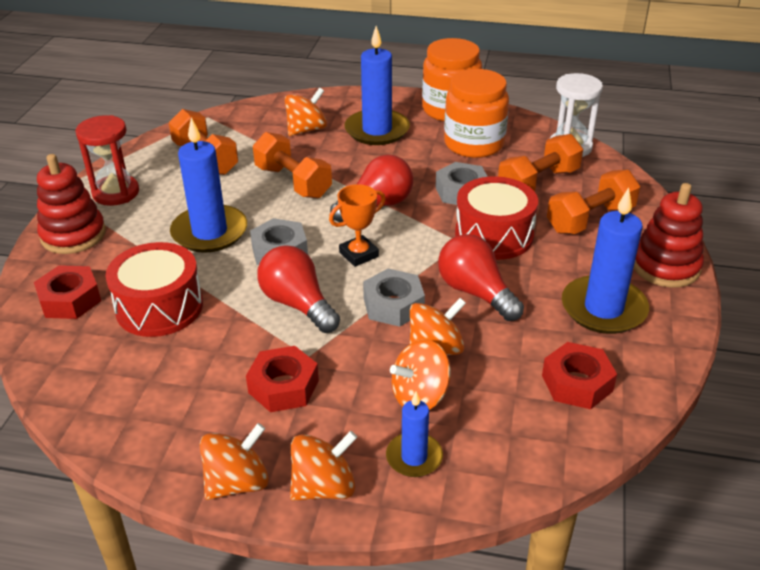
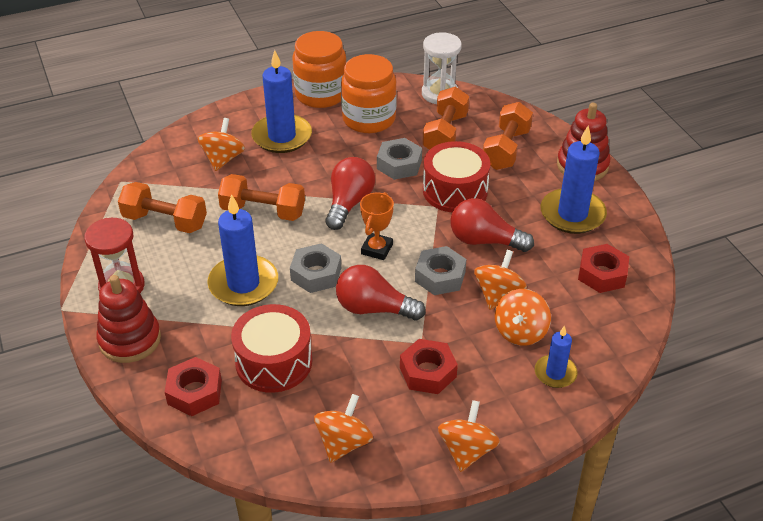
camera: 35 degrees left, 5 degrees up
orange spinning top [290,431,357,501] -> orange spinning top moved to [314,394,373,463]

